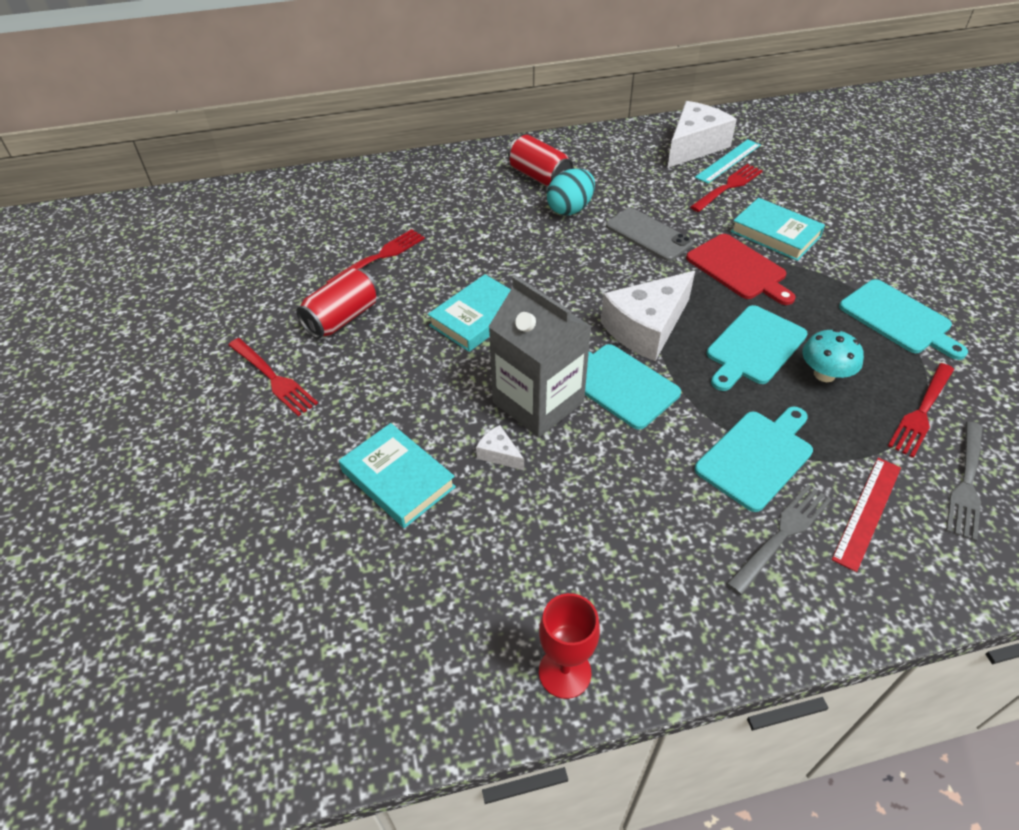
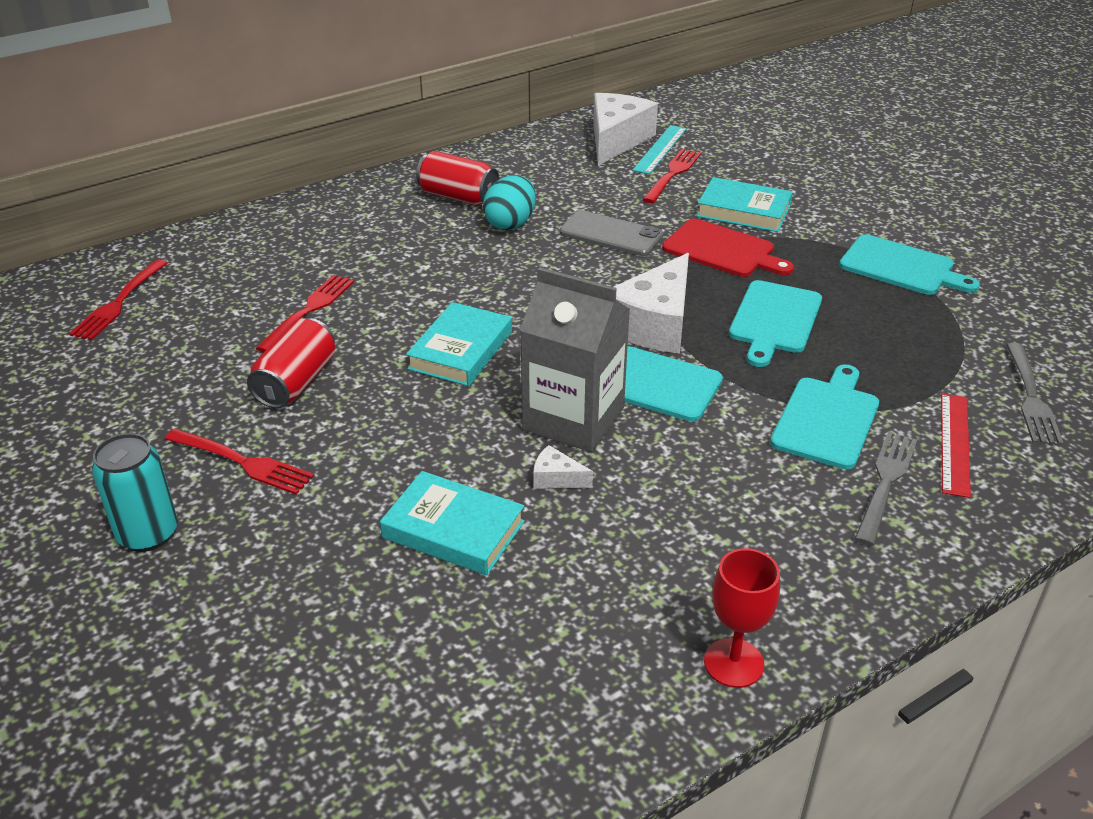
camera: 20 degrees left, 10 degrees down
turquoise mushroom [802,329,864,382] -> none
red fork [888,363,954,458] -> red fork moved to [69,259,168,340]
none -> turquoise can [92,433,178,552]

